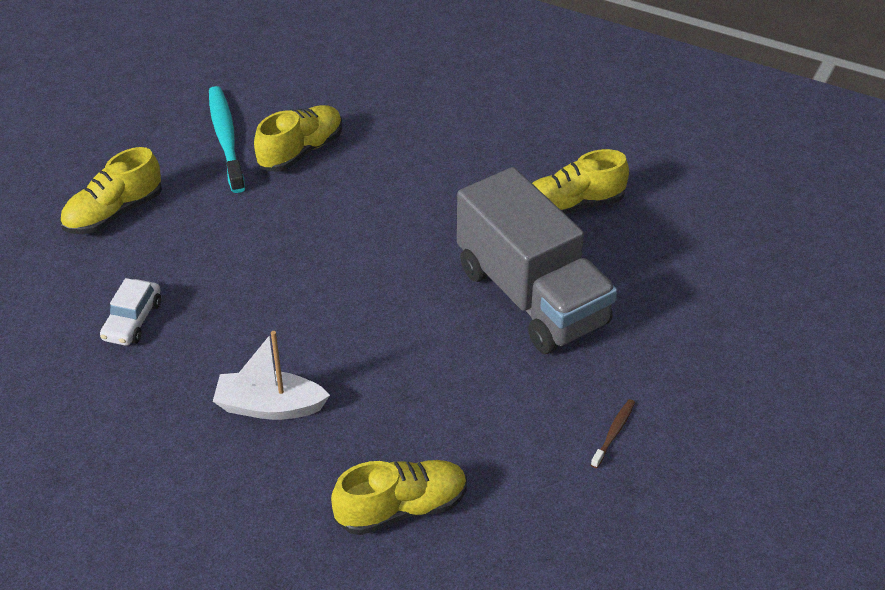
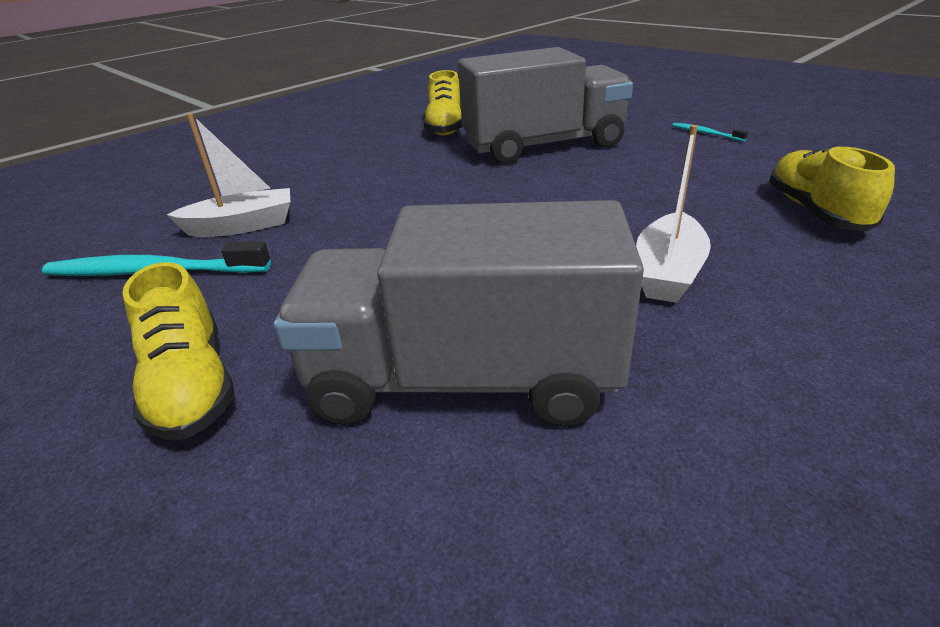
camera: 70 degrees left, 10 degrees down
white car [100,278,161,346] -> grey truck [274,200,644,427]
yellow shoe [254,105,342,172] -> white boat [167,113,290,237]
brown toothbrush [591,399,635,468] -> turquoise toothbrush [672,123,748,141]

